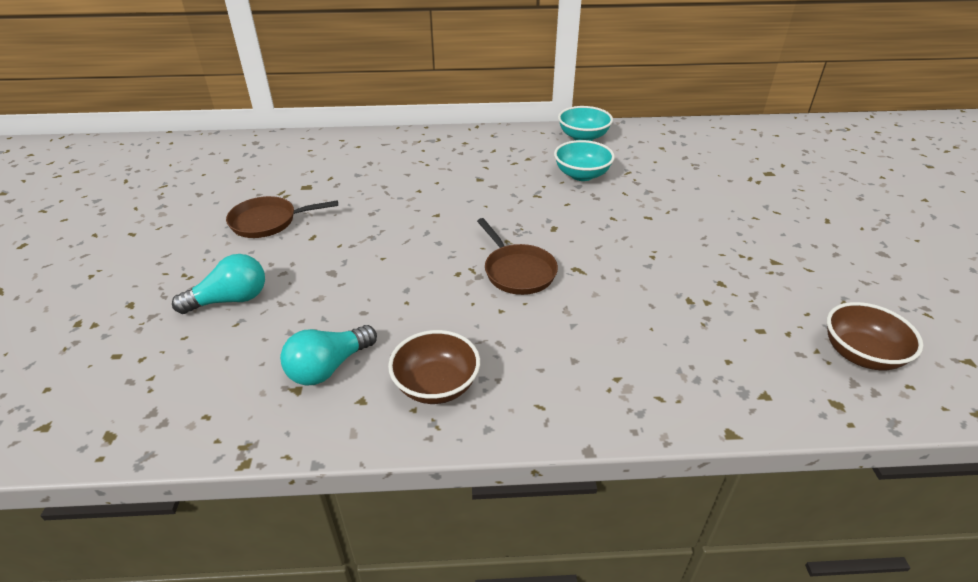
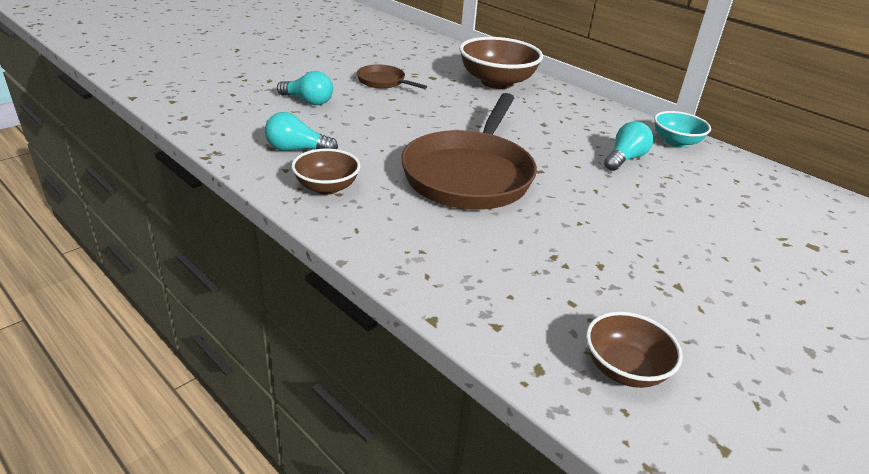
camera: 45 degrees right, 5 degrees down
brown pan [477,218,558,295] -> brown pan [401,93,537,210], size x2.13
turquoise bowl [554,140,615,181] -> turquoise light bulb [604,121,653,171]
none -> brown bowl [459,37,543,89]

